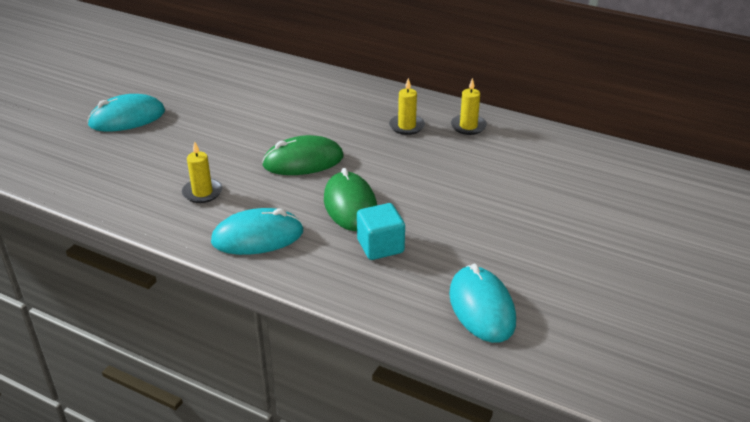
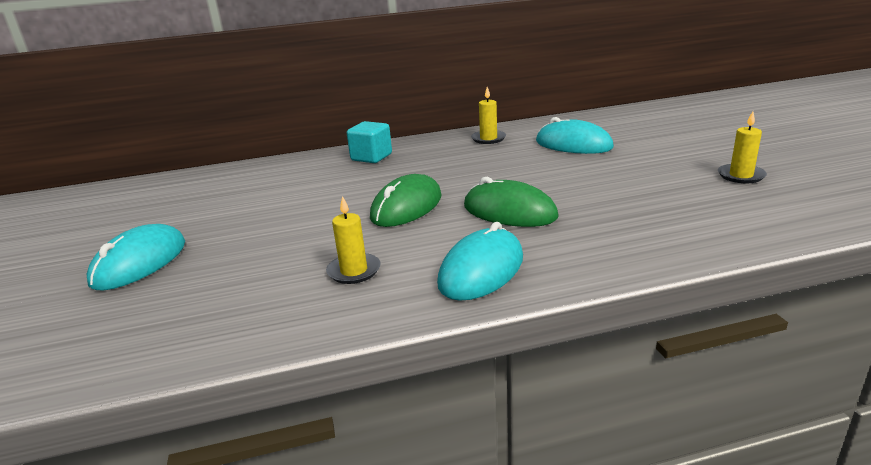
camera: 40 degrees left, 10 degrees down
turquoise cube [357,203,405,260] -> turquoise cube moved to [347,121,392,163]
yellow candle [389,78,425,135] -> yellow candle moved to [718,111,767,183]
turquoise mouse [449,264,516,343] -> turquoise mouse moved to [536,117,614,154]

